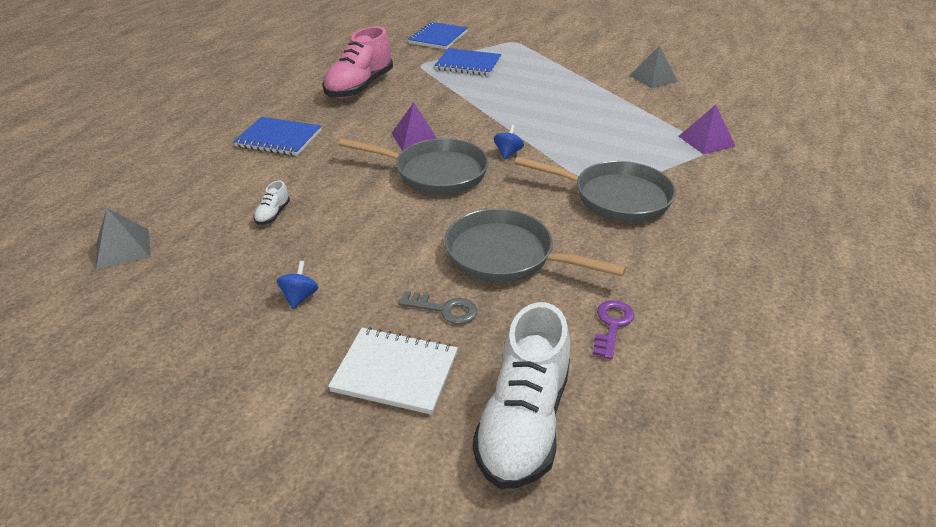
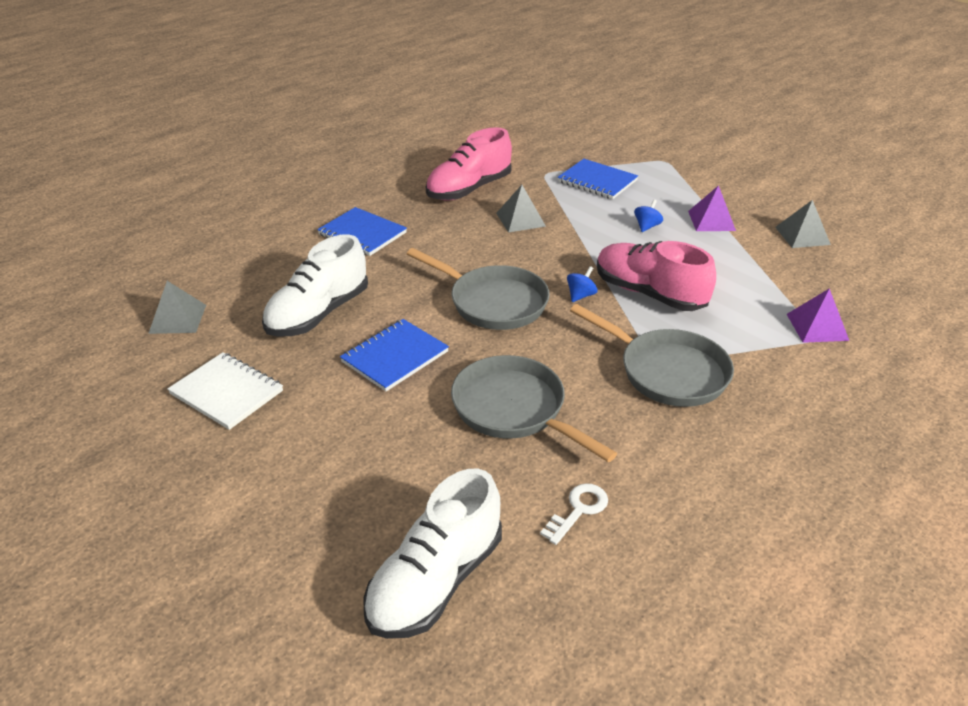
camera: 20 degrees right, 0 degrees up
white shoe [253,181,290,225] -> white shoe [262,234,368,337], size x2.47
blue spinning top [277,261,319,309] -> blue spinning top moved to [634,199,663,232]
white notebook [328,327,458,415] -> white notebook moved to [167,352,283,430]
purple pyramid [392,102,437,151] -> purple pyramid moved to [688,185,736,231]
grey key [398,291,477,324] -> none
blue notebook [408,22,468,50] -> blue notebook moved to [340,319,449,391]
purple key [593,300,634,359] -> white key [540,483,608,545]
none -> grey pyramid [496,185,546,233]
none -> pink shoe [597,241,716,311]

